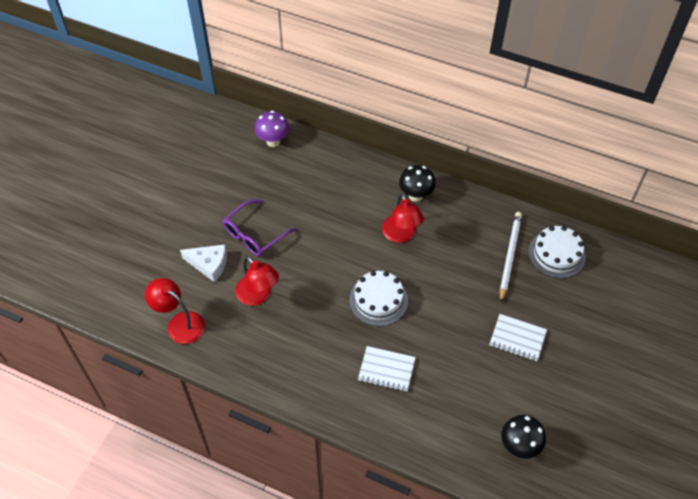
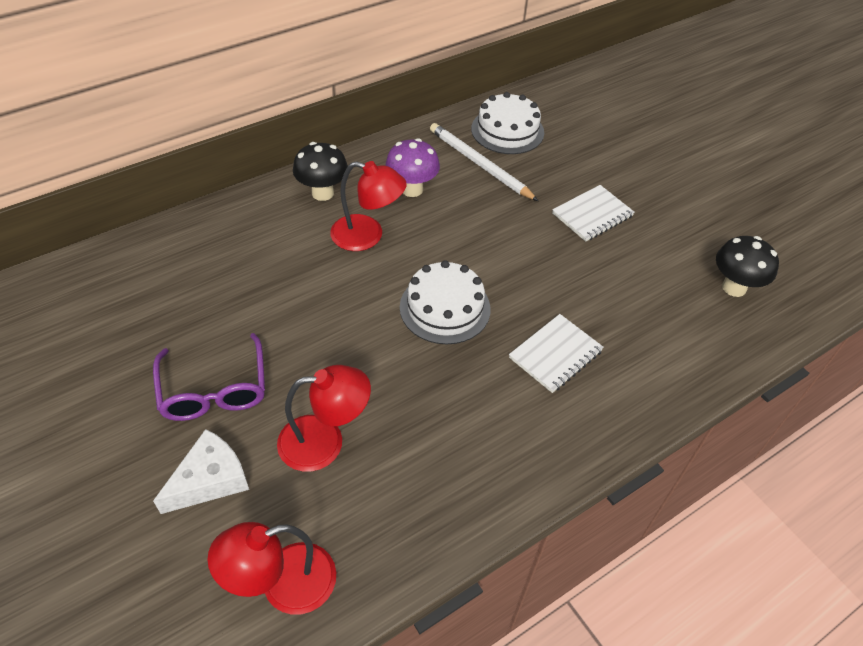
camera: 60 degrees left, 5 degrees down
purple mushroom [255,111,290,147] -> purple mushroom moved to [386,138,440,197]

